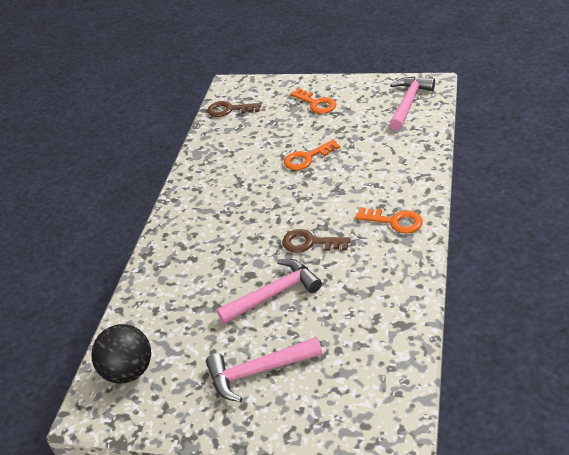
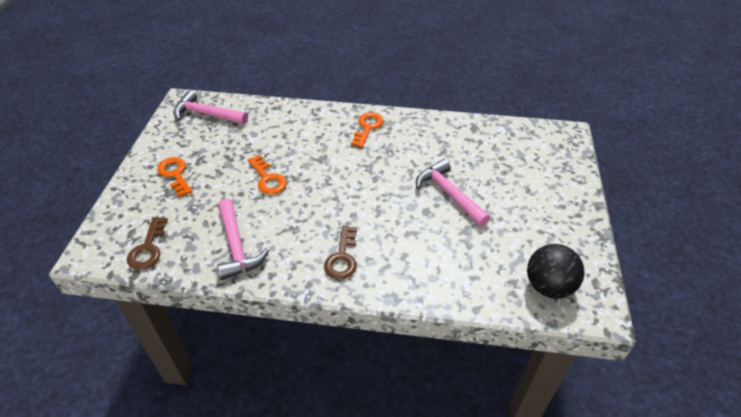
camera: 100 degrees left, 5 degrees up
pink hammer [206,337,322,402] -> pink hammer moved to [217,198,269,280]
brown key [282,229,350,253] -> brown key moved to [324,225,357,280]
orange key [290,88,336,114] -> orange key turned 75 degrees counterclockwise [157,157,193,197]

